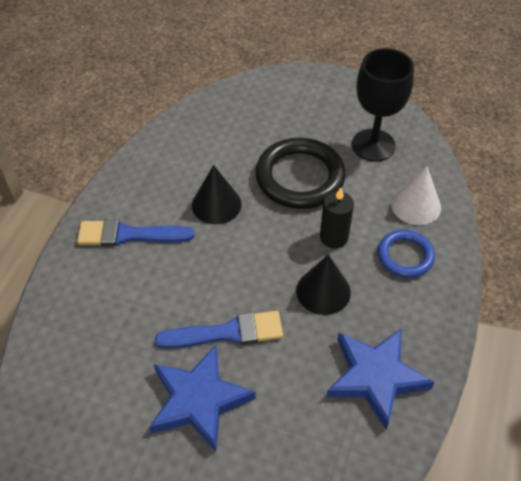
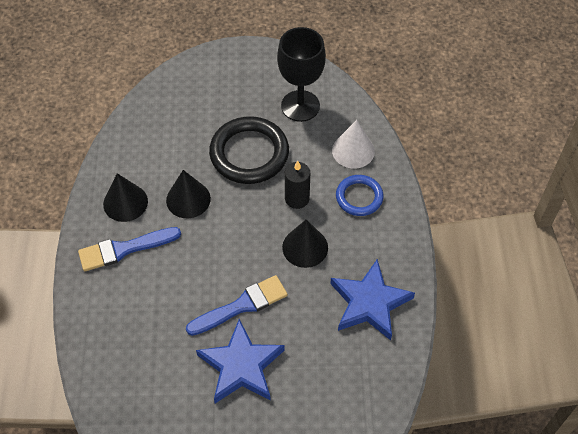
camera: 20 degrees left, 5 degrees up
none -> black cone [103,173,148,222]

